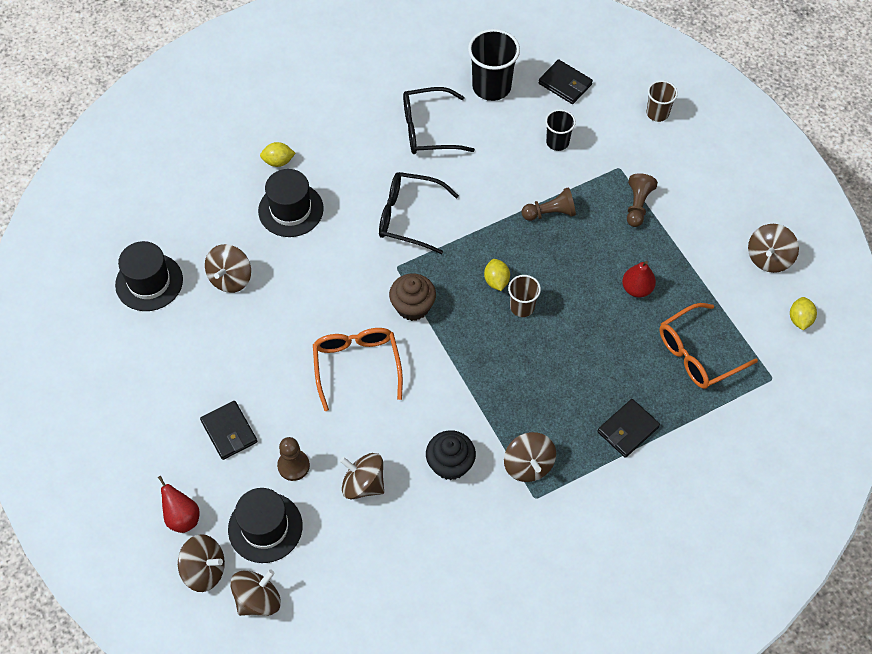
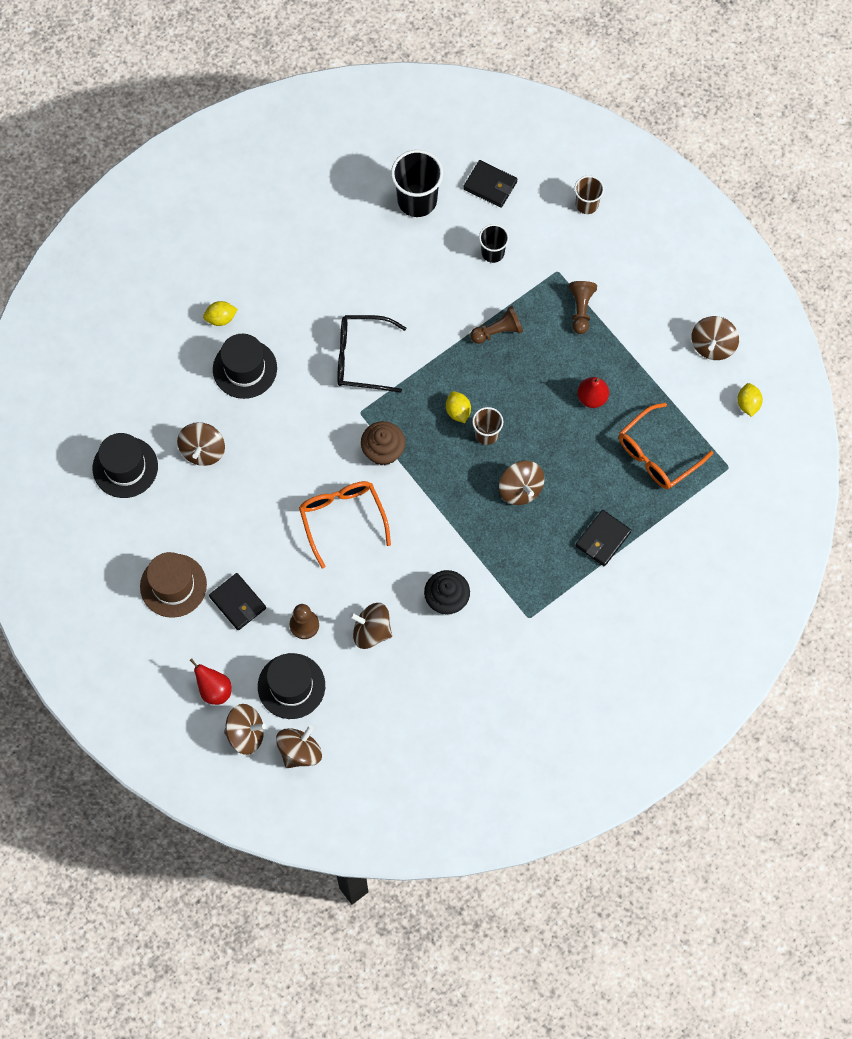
camera: 10 degrees left, 10 degrees up
black glasses [403,87,475,154] -> none
brown spinning top [504,432,556,482] -> brown spinning top moved to [499,461,545,505]
none -> brown hat [140,552,207,618]

